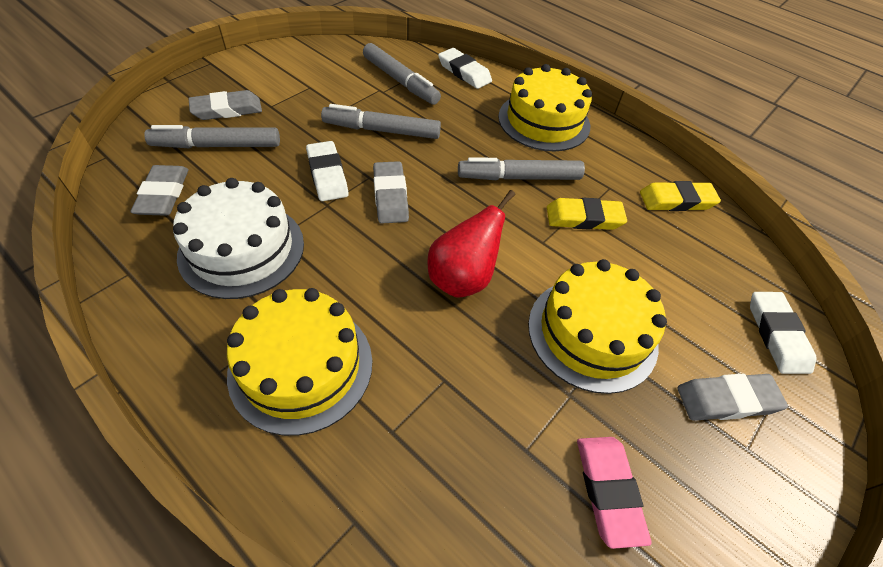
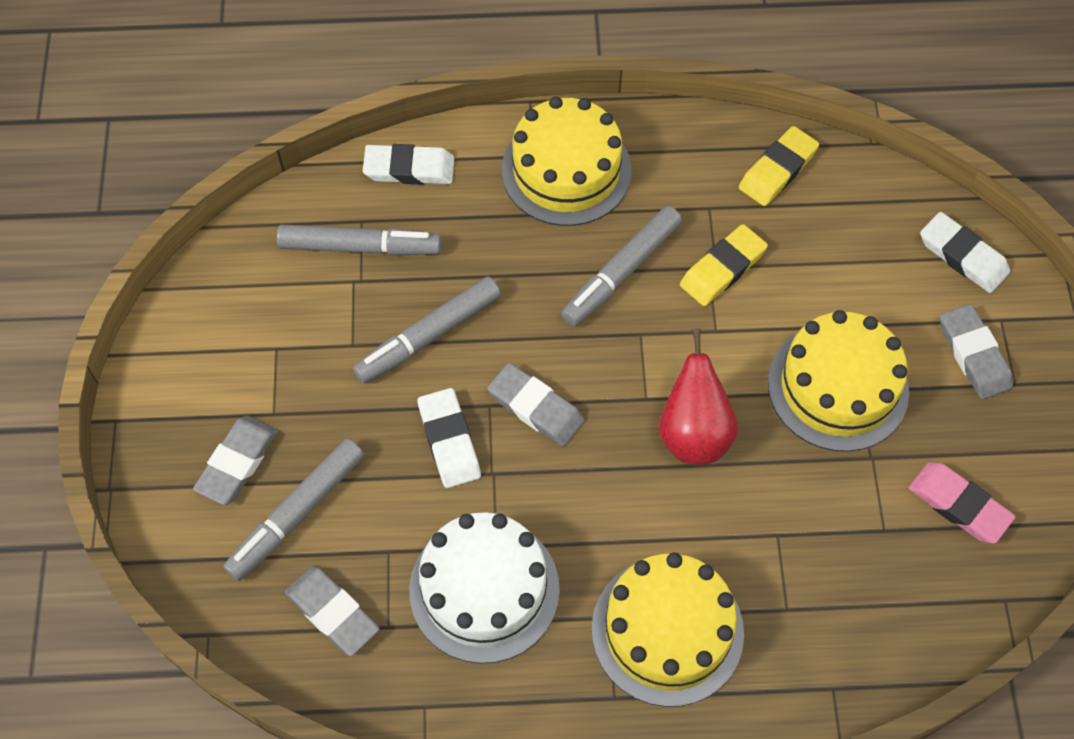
camera: 40 degrees left, 10 degrees up
white eraser [306,141,349,201] -> white eraser turned 45 degrees clockwise [418,388,481,488]
grey eraser [677,374,788,421] -> grey eraser turned 60 degrees counterclockwise [940,304,1013,399]

